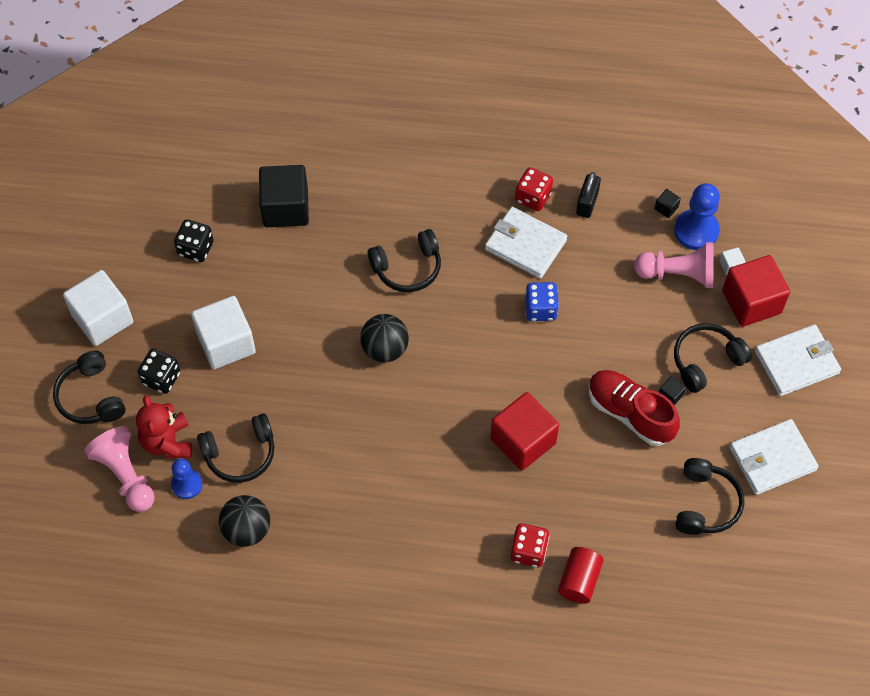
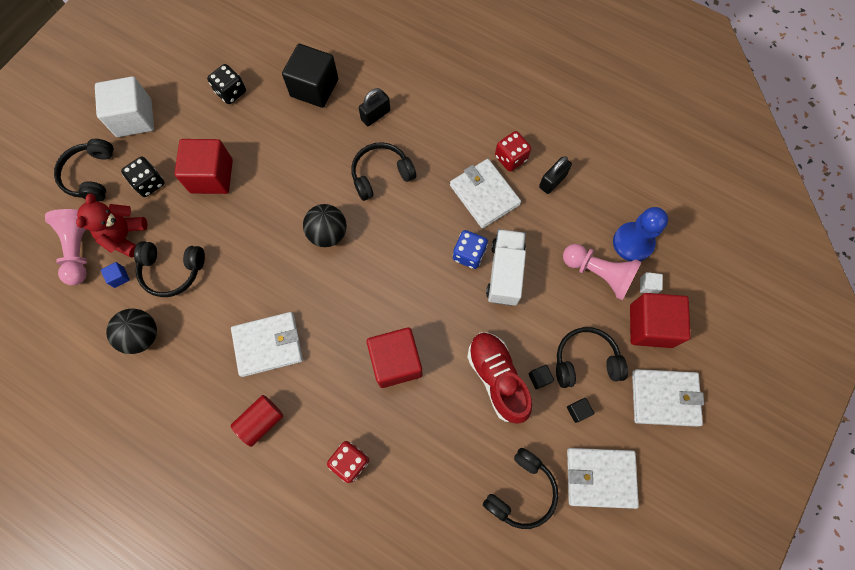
camera: 25 degrees right, 10 degrees up
blue pawn [171,459,202,499] -> blue cube [101,262,130,288]
white cube [191,296,256,369] -> red cube [174,139,233,194]
black headphones [368,229,441,292] -> black headphones turned 150 degrees clockwise [351,142,416,201]
red cylinder [558,547,603,604] -> red cylinder moved to [231,395,283,447]
black cube [654,189,681,218] -> black cube moved to [567,398,594,423]
none -> white wallet [231,312,303,377]
none -> black padlock [359,88,390,126]
none -> white truck [486,229,526,306]

